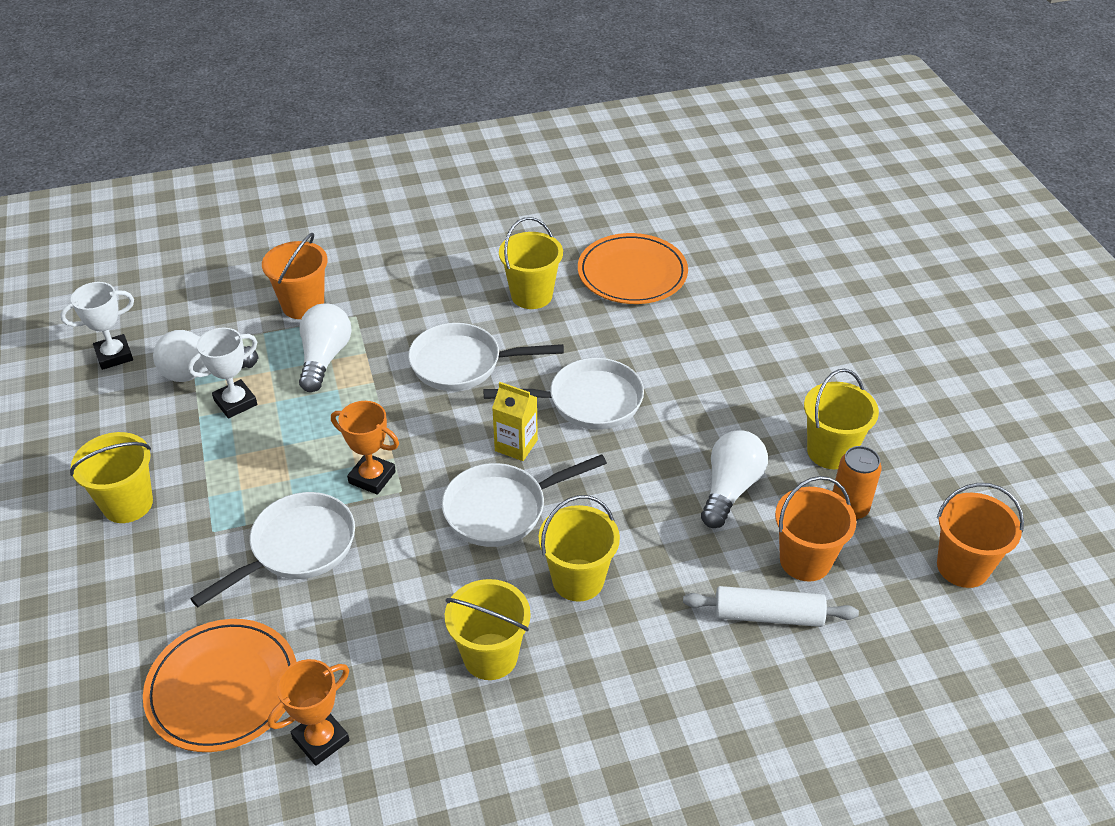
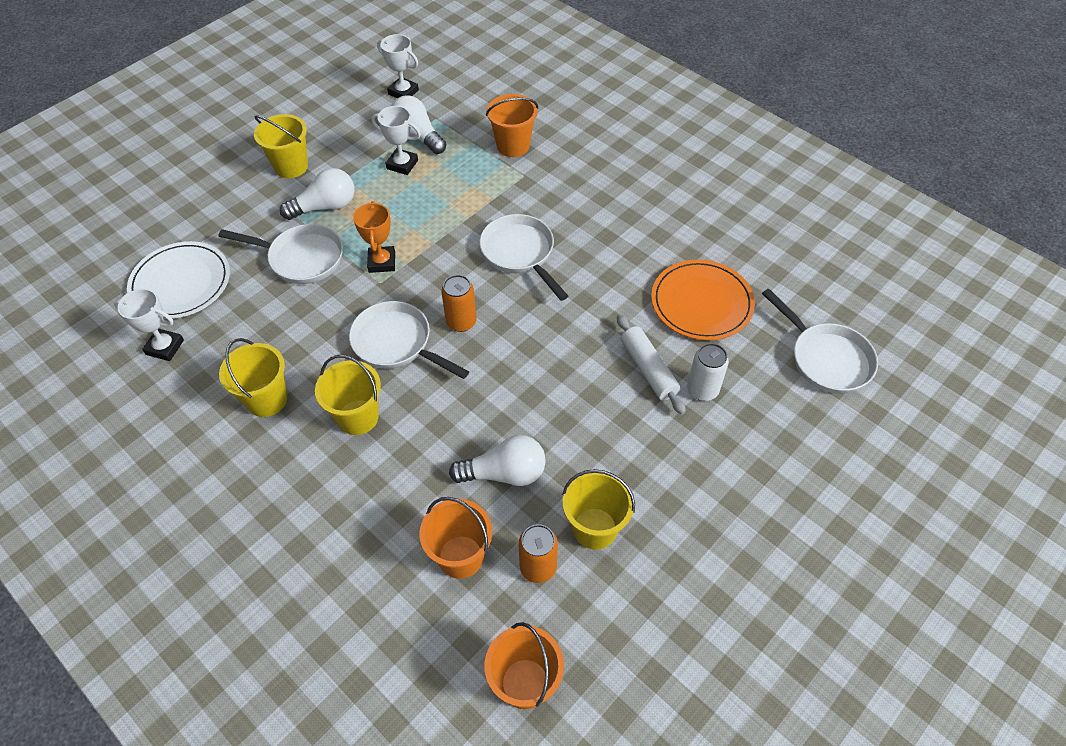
camera: 60 degrees right, 10 degrees up
orange plate [143,619,296,752] -> white plate [127,241,230,319]
orange trophy [268,659,350,766] -> white trophy [114,288,184,361]
white light bulb [299,303,352,392] -> white light bulb moved to [280,168,355,220]
white pan [484,358,644,430] -> white pan moved to [762,288,878,394]
yellow carton [492,382,538,461] -> orange can [441,275,477,332]
yellow bucket [499,217,563,309] -> none
white rolling pin [683,586,859,627] -> white rolling pin moved to [617,315,686,415]
none -> white can [687,343,729,401]

